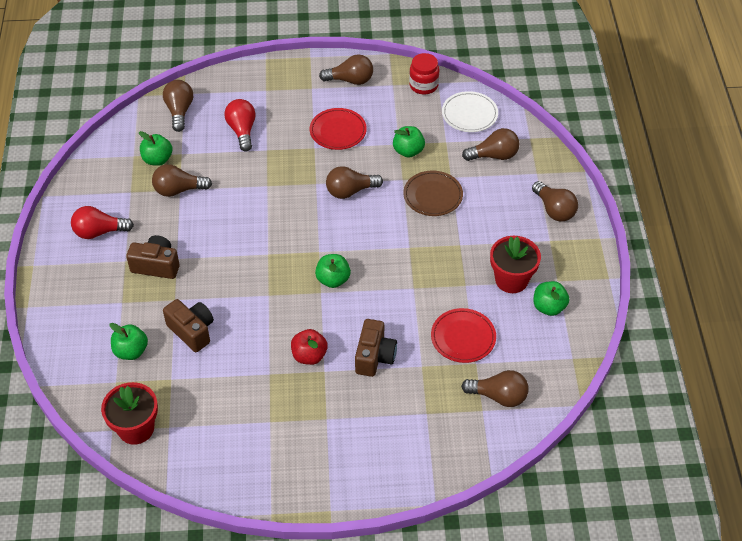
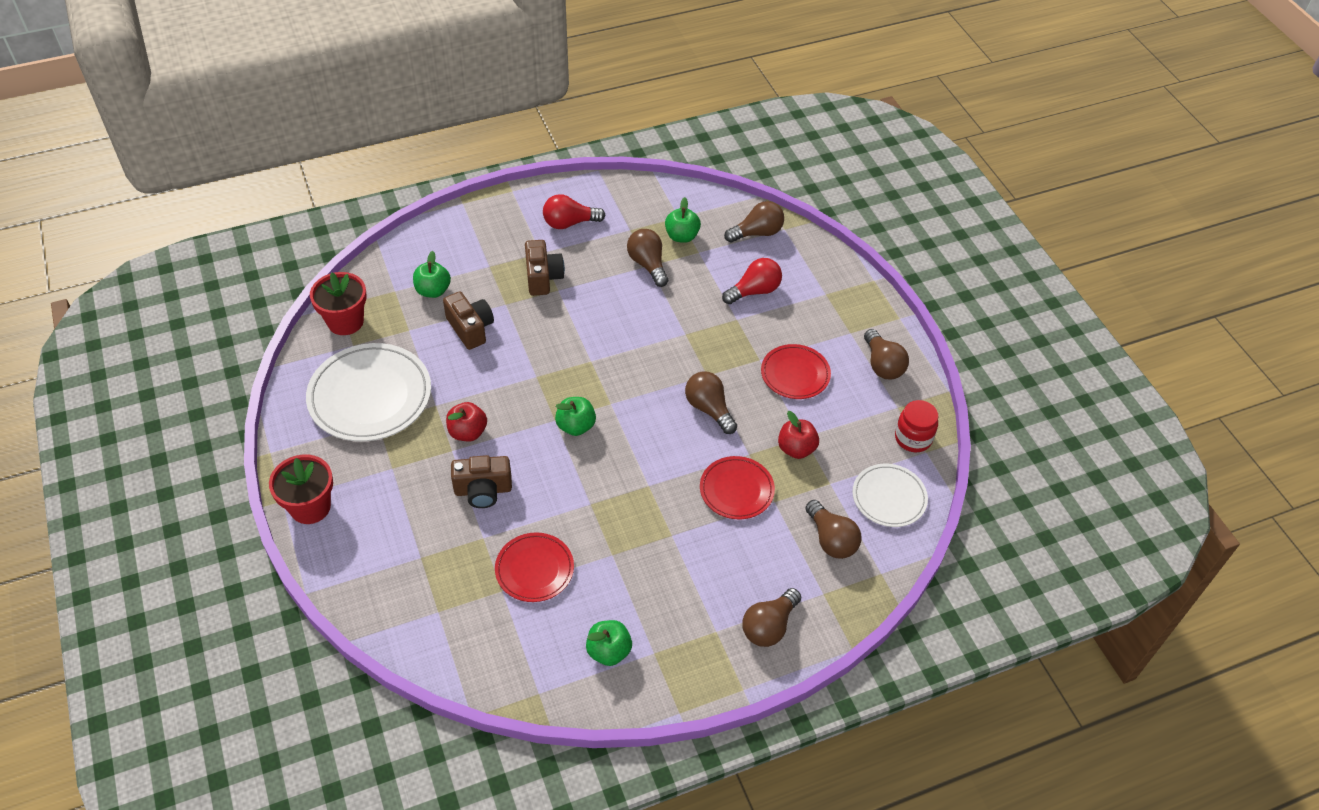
camera: 70 degrees right, 0 degrees up
red light bulb [71,206,134,239] -> red light bulb turned 75 degrees counterclockwise [543,194,606,229]
brown camera [163,299,214,352] -> brown camera turned 60 degrees counterclockwise [443,291,494,350]
green apple [393,126,425,158] -> red apple [778,411,819,459]
brown plate [403,171,463,216] -> red plate [700,456,775,519]
brown light bulb [461,370,529,407] -> none
red flower pot [490,236,541,293] -> red flower pot moved to [269,454,333,524]
none -> white plate [306,343,431,442]

